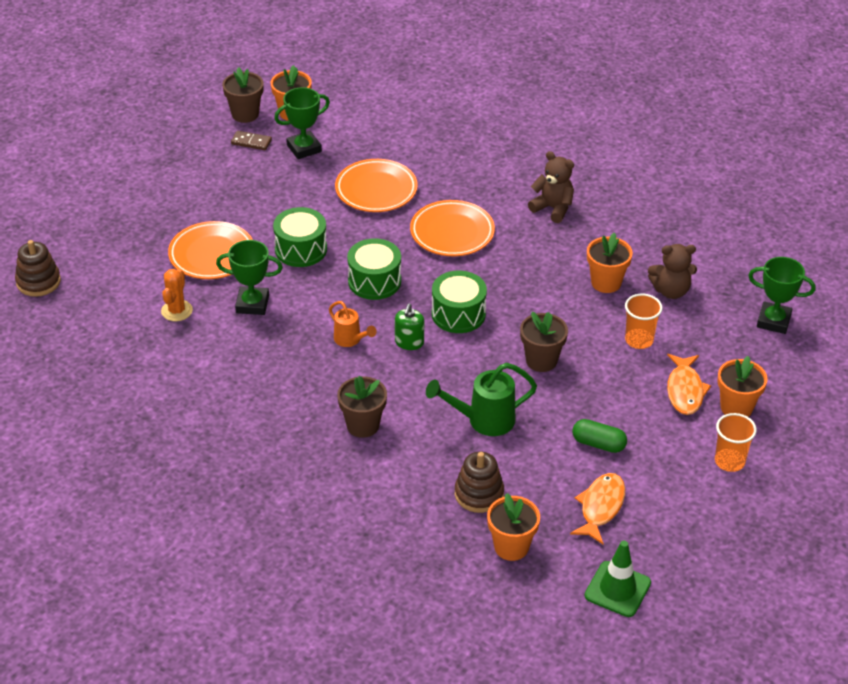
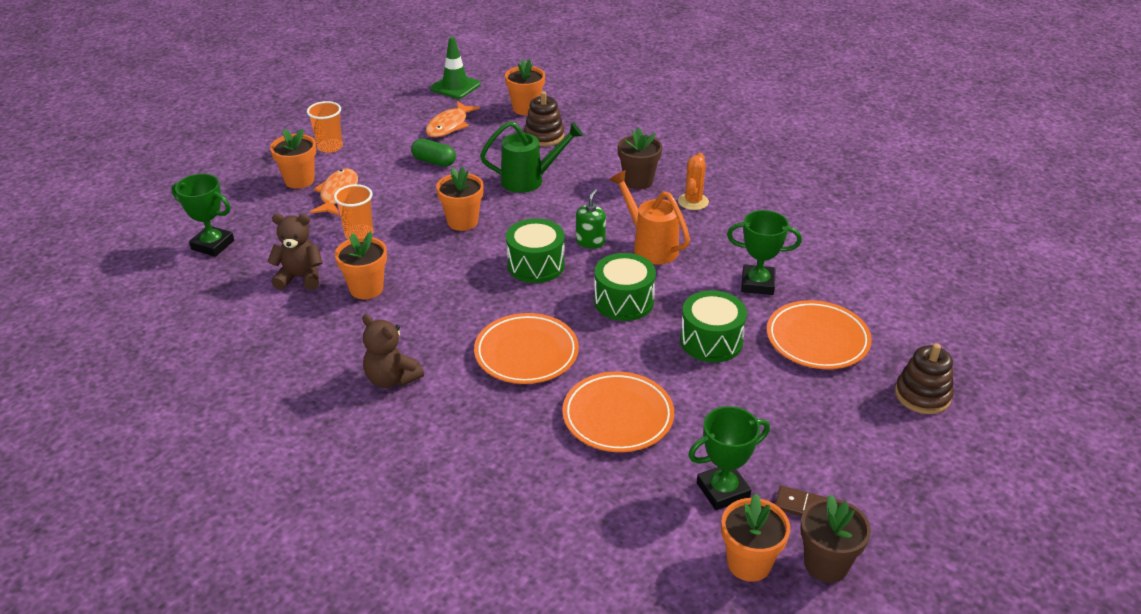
camera: 175 degrees left, 5 degrees down
brown stacking toy [15,240,61,297] -> brown stacking toy moved to [895,343,954,414]
orange cactus [161,269,193,321] -> orange cactus moved to [678,153,709,210]
orange watering can [329,301,377,347] -> orange watering can [609,170,690,265], size x1.63
brown flower pot [520,312,568,372] -> orange flower pot [436,167,484,231]

